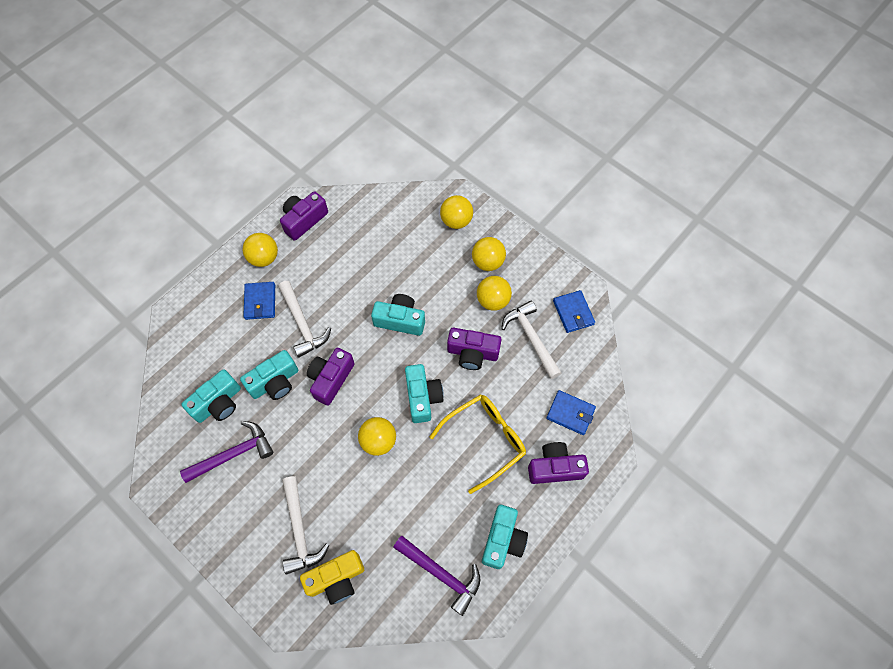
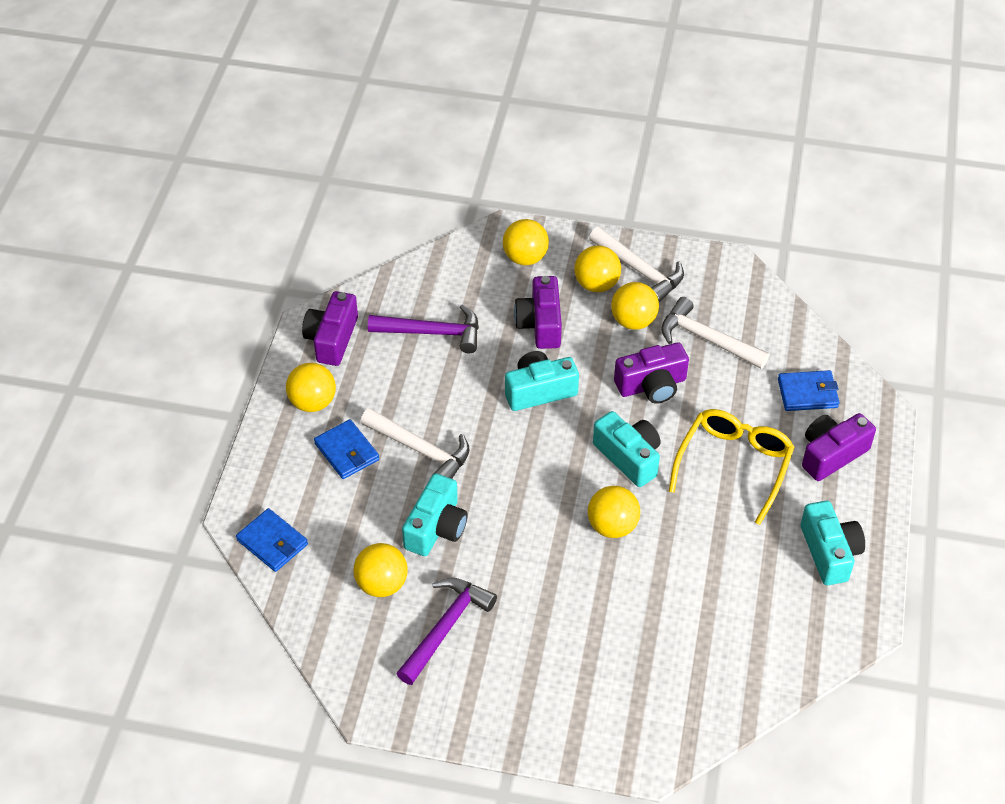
camera: 30 degrees left, 15 degrees down
turquoise camera [181,369,241,423] -> yellow ball [354,543,408,597]
white hammer [282,476,329,575] -> white hammer moved to [589,227,684,302]
yellow camera [300,550,364,605] -> none
purple camera [307,348,355,406] -> purple camera moved to [514,276,562,349]
purple hammer [393,536,480,616] -> purple hammer moved to [368,304,479,353]
blue wallet [553,290,595,333] -> blue wallet moved to [236,508,308,572]

